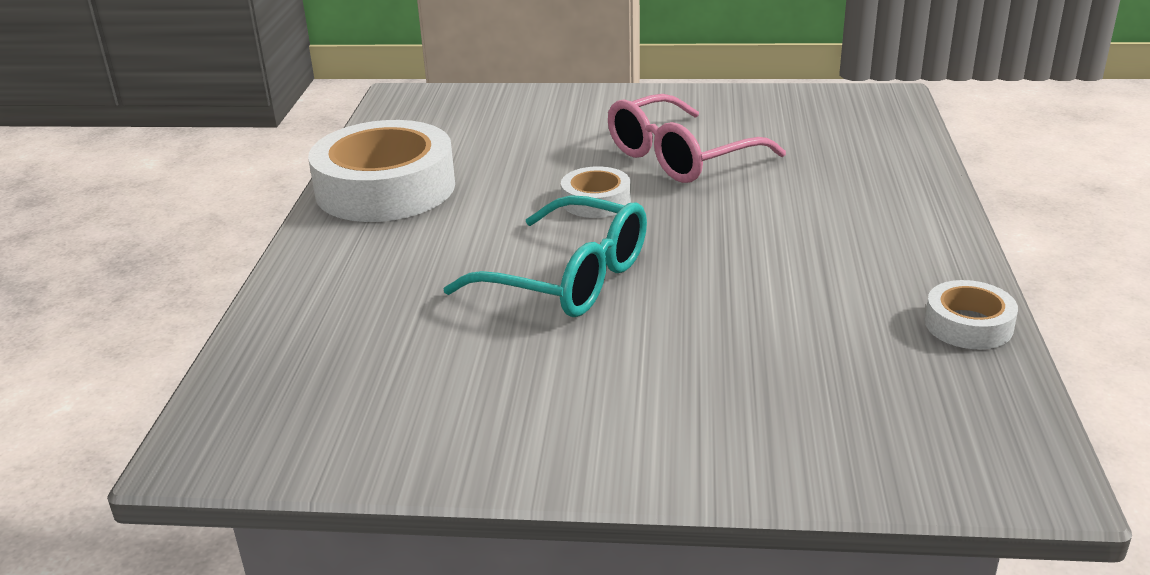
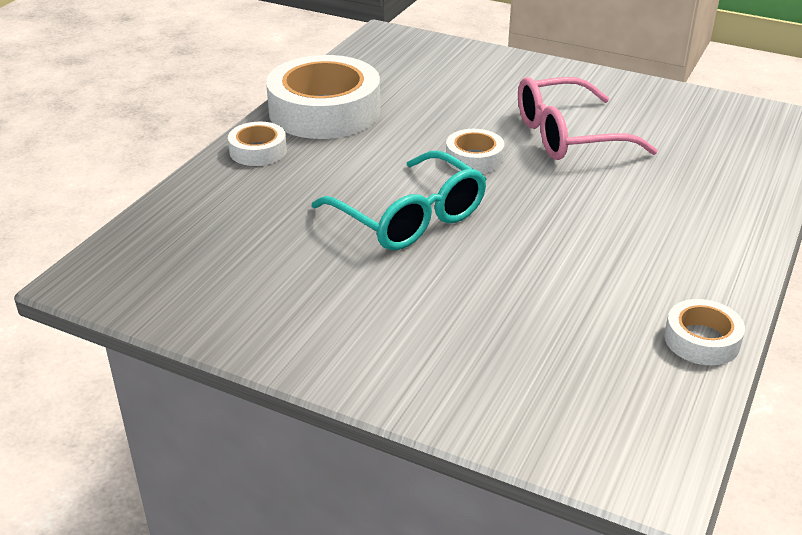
camera: 20 degrees right, 5 degrees up
none -> white tape [228,122,287,166]

